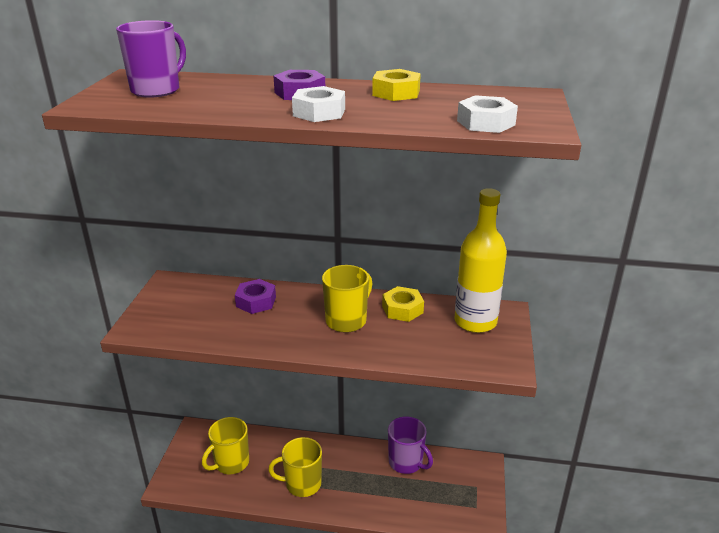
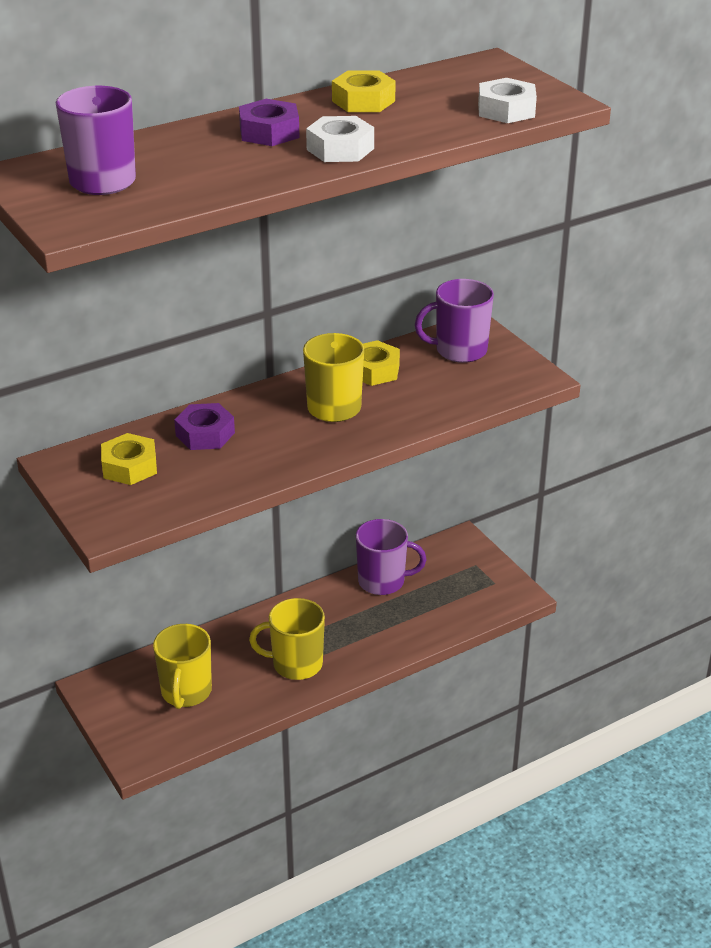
camera: 40 degrees left, 5 degrees up
yellow mug [268,437,322,497] -> yellow mug turned 45 degrees clockwise [249,598,325,680]
yellow bottle [454,188,507,333] -> purple mug [415,279,494,363]
none -> yellow nut [101,433,157,485]

